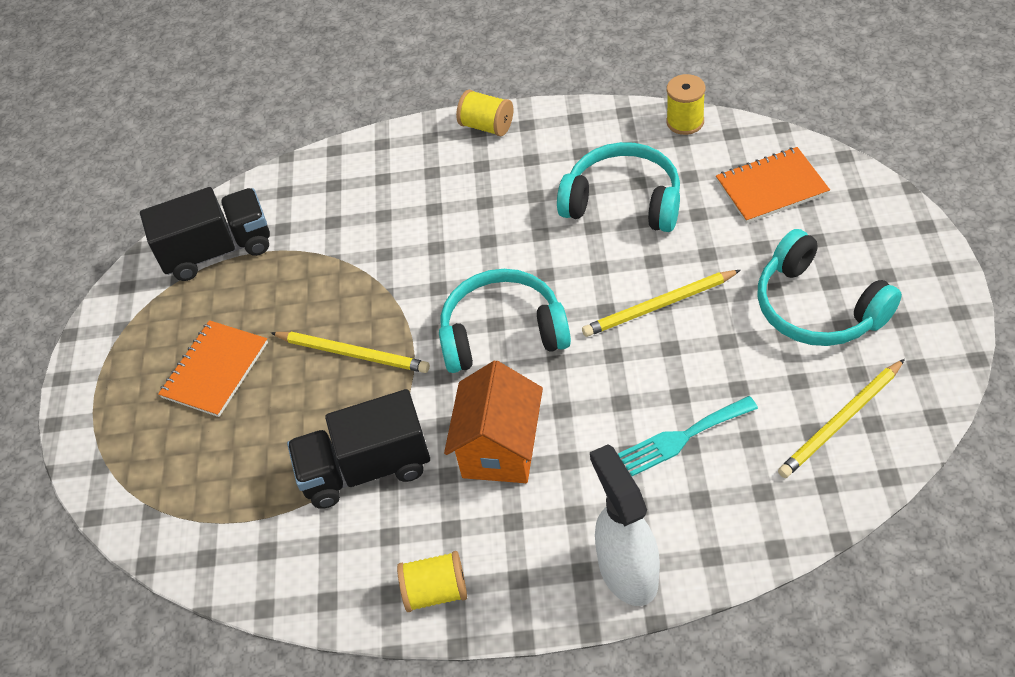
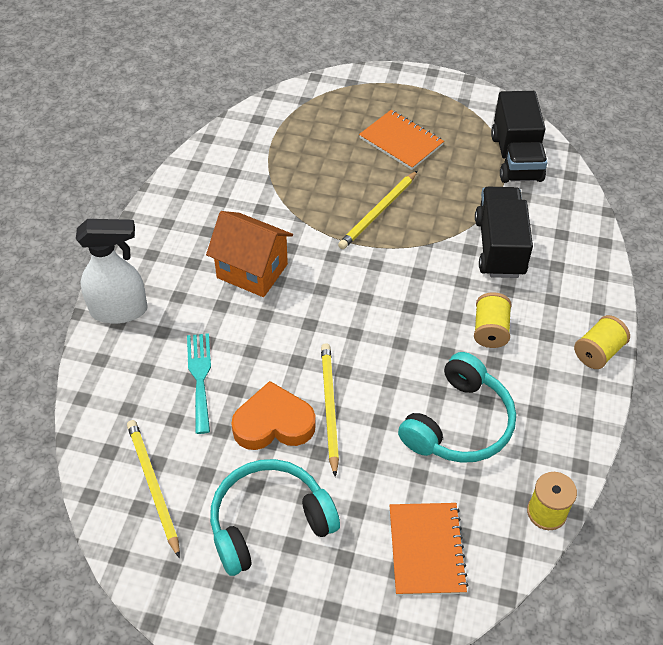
camera: 100 degrees right, 0 degrees up
black truck [287,389,430,509] -> black truck moved to [475,187,533,278]
yellow spool [397,551,467,612] -> yellow spool moved to [474,292,512,348]
turquoise headphones [439,269,571,373] -> none
none -> orange heart [231,381,316,450]

